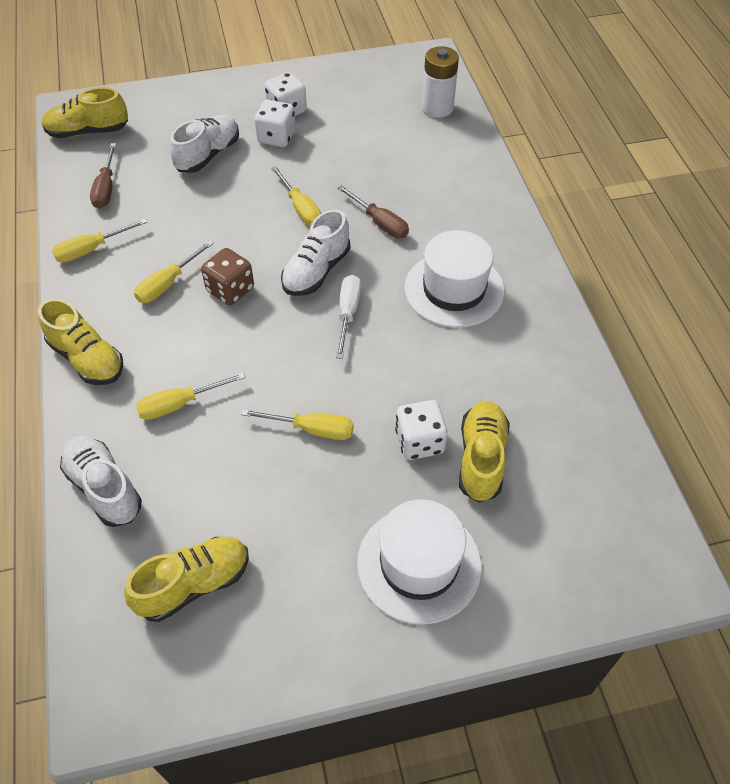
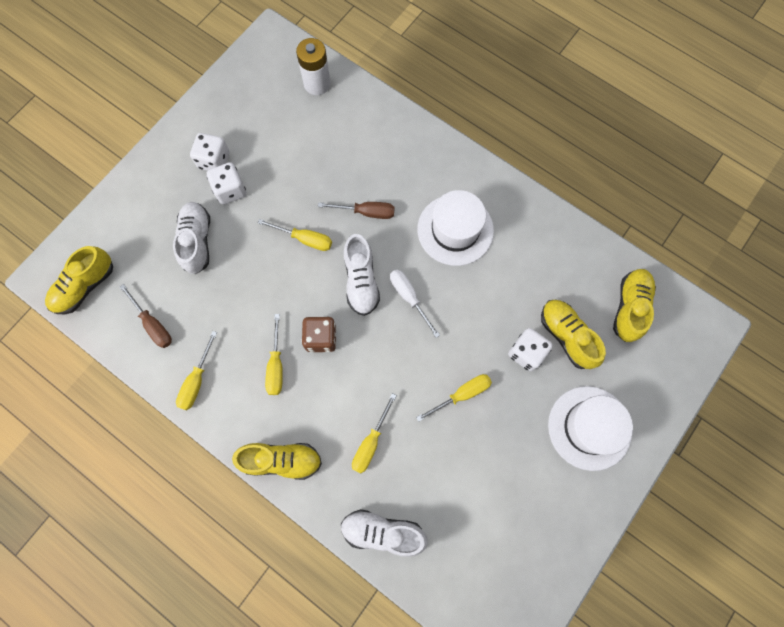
camera: 40 degrees left, 20 degrees up
yellow shoe [124,537,249,622] -> yellow shoe moved to [613,269,656,342]

